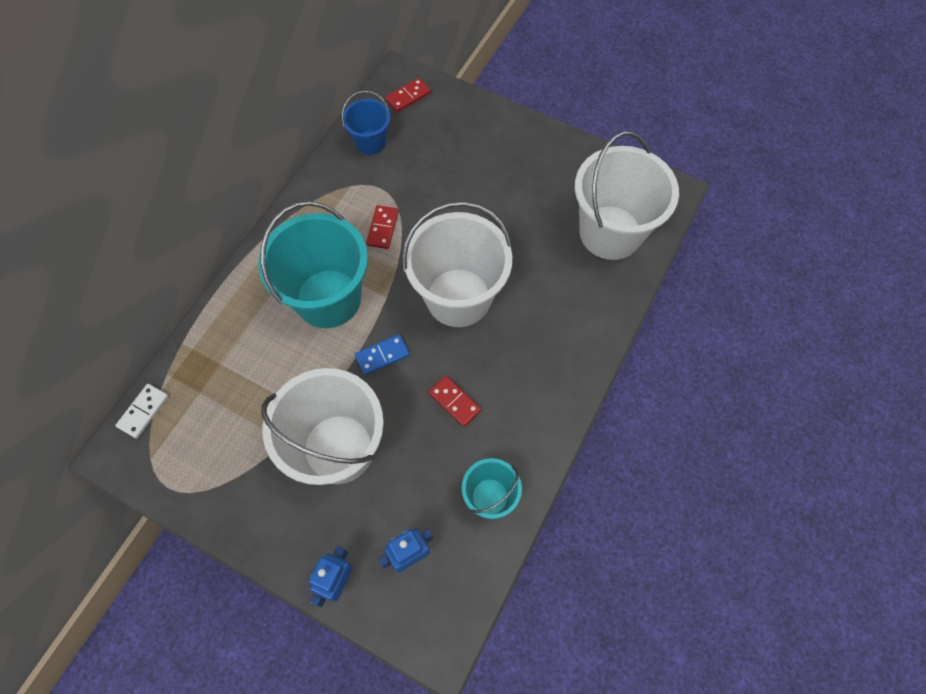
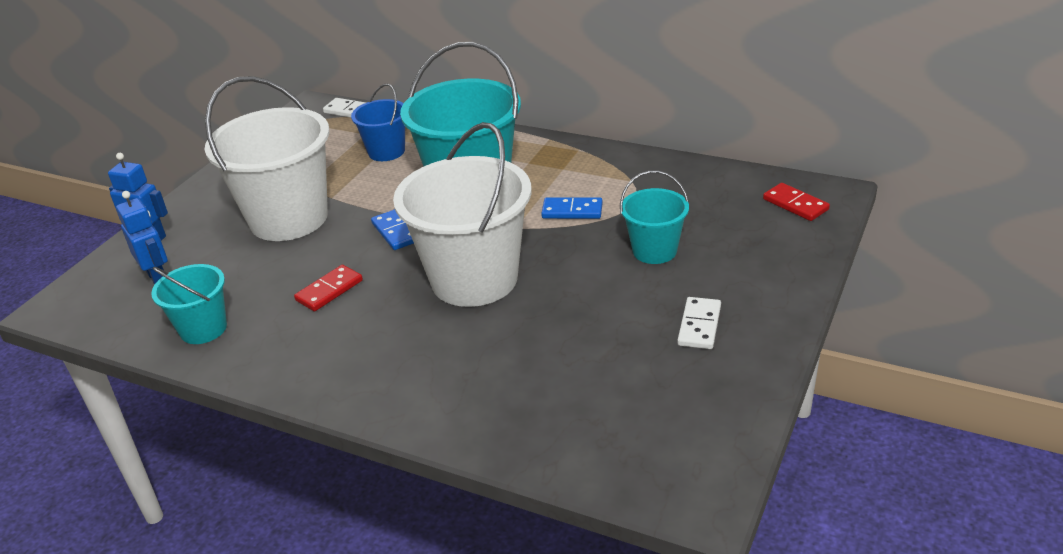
camera: 90 degrees right, 30 degrees down
blue bucket [342,91,390,155] -> blue bucket moved to [351,84,405,161]
red domino [366,205,398,249] -> blue domino [541,197,603,219]
white bucket [575,131,679,260] -> none
none -> turquoise bucket [620,171,689,264]
none -> white domino [677,297,721,349]

